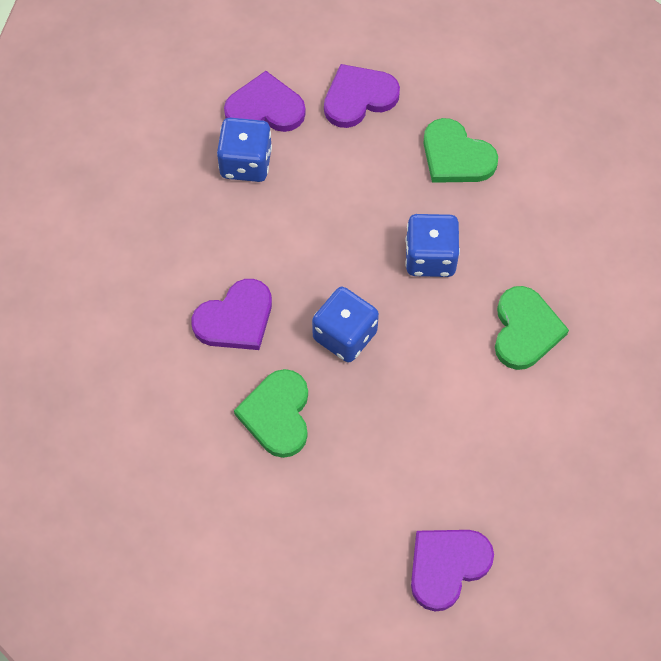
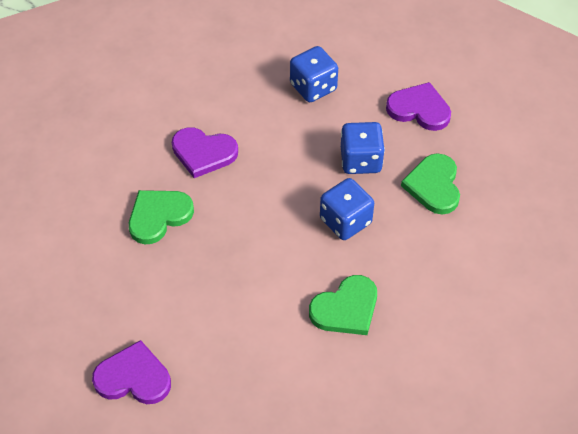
camera: 50 degrees right, 10 degrees down
purple heart [224,71,306,132] -> none
blue dice [312,287,379,362] -> blue dice moved to [341,122,385,174]

